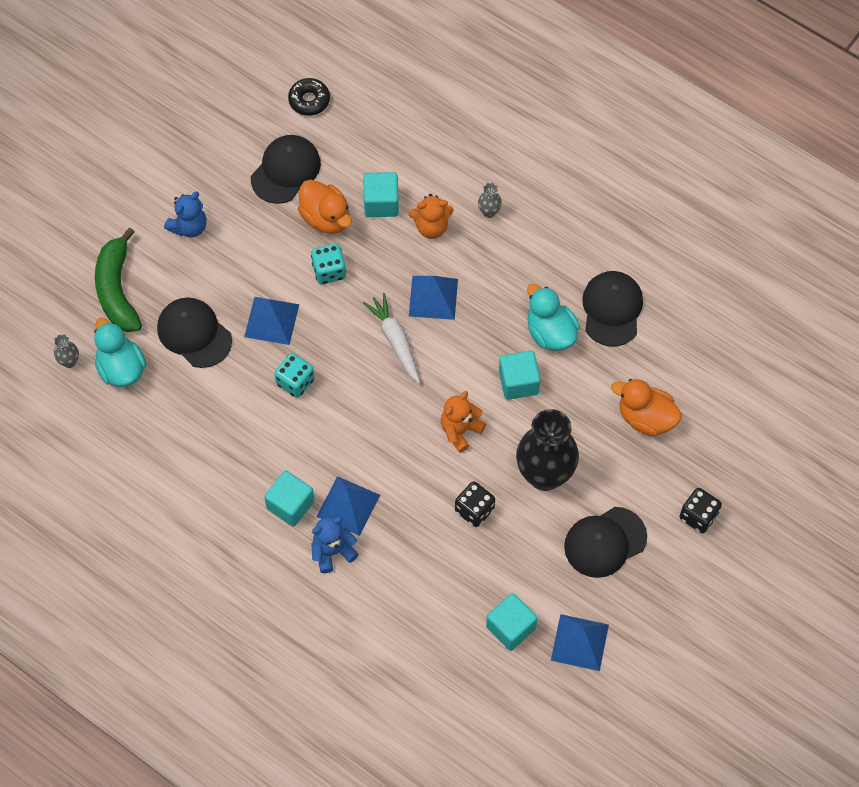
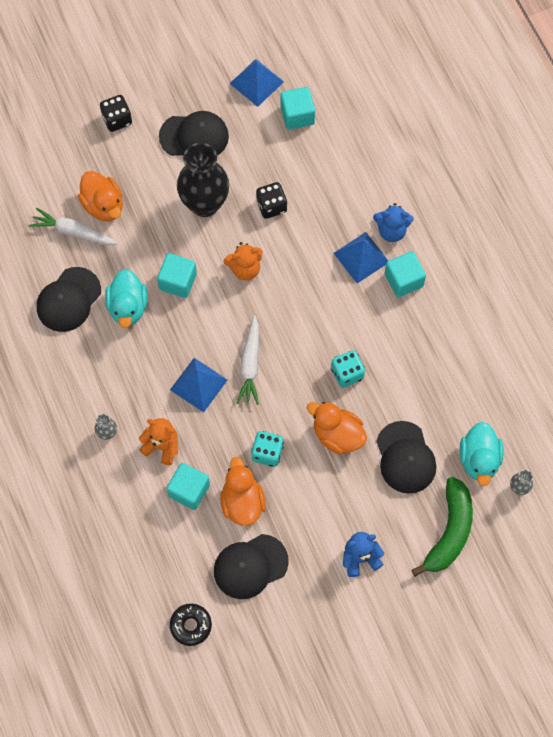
camera: 150 degrees left, 5 degrees up
blue pyramid [244,297,299,345] -> orange duck [307,402,367,455]
none -> white carrot [29,208,119,245]

